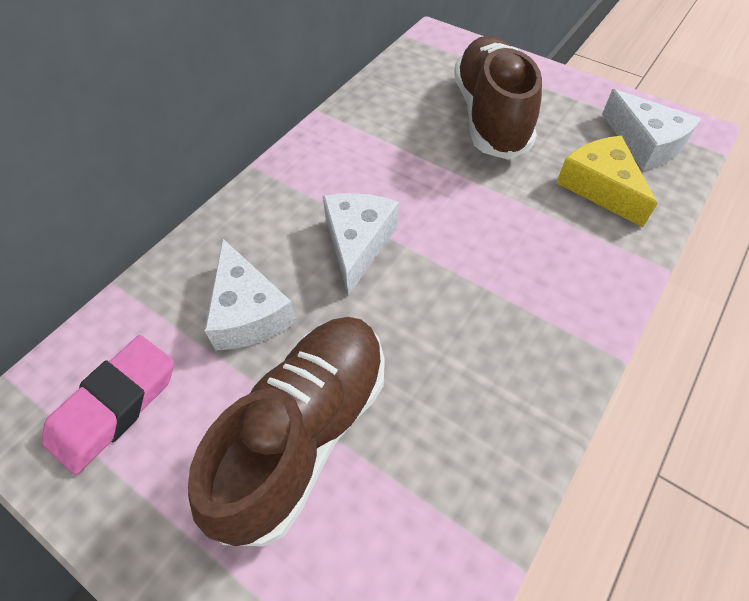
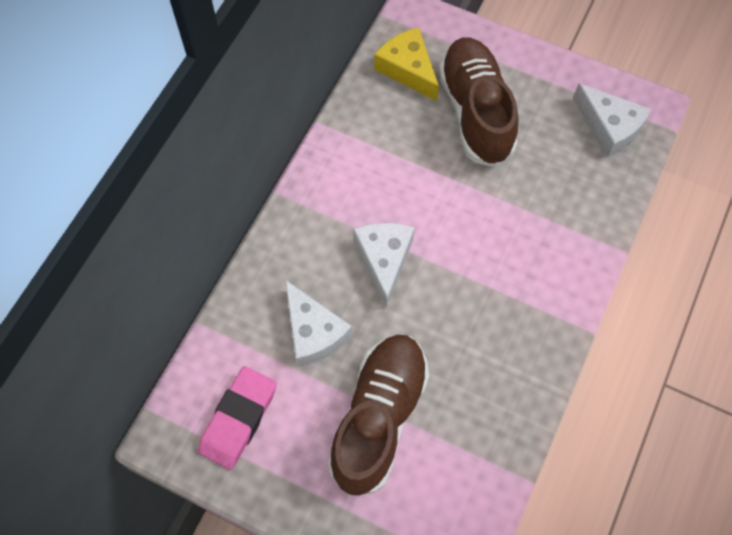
camera: 10 degrees left, 10 degrees up
yellow cheese [556,136,658,227] -> yellow cheese moved to [374,27,439,101]

